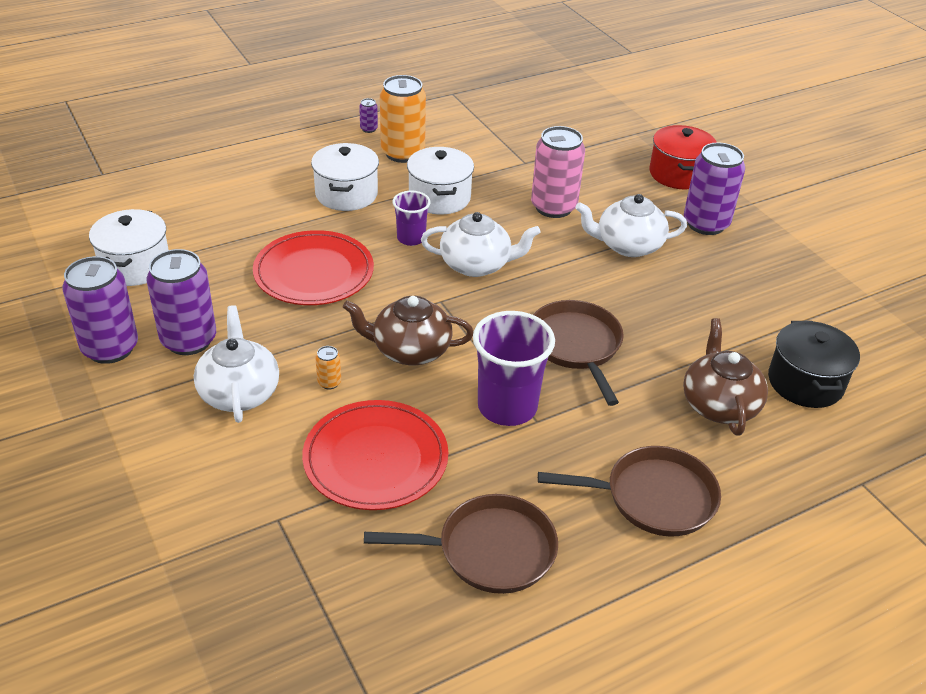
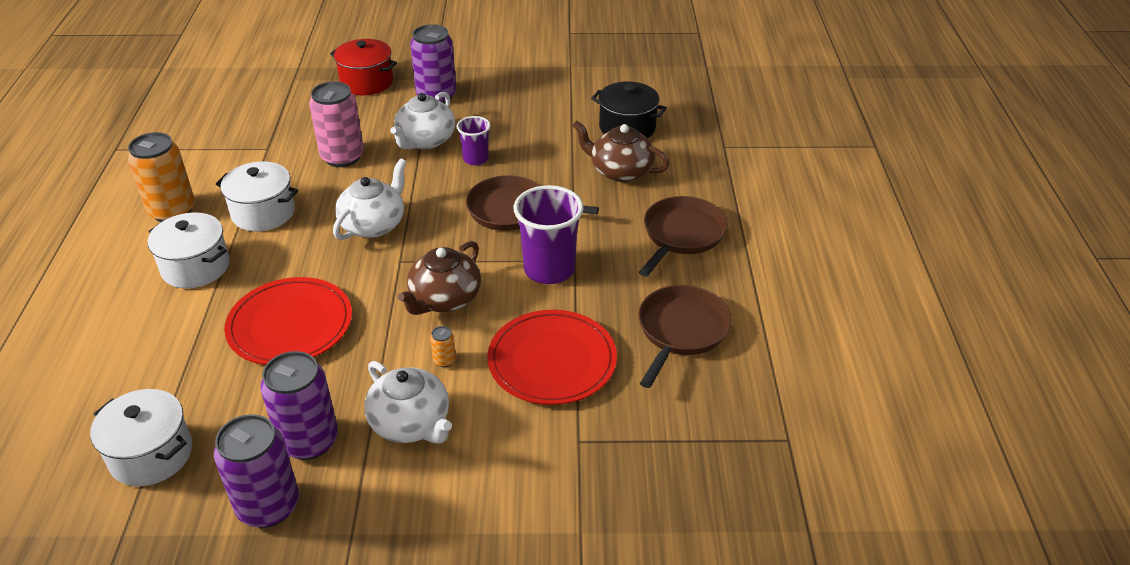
camera: 60 degrees left, 0 degrees up
white teapot [194,305,279,423] -> white teapot turned 150 degrees counterclockwise [364,361,452,444]
purple can [359,98,378,133] -> none
purple cup [393,191,431,246] -> purple cup moved to [457,116,491,166]

